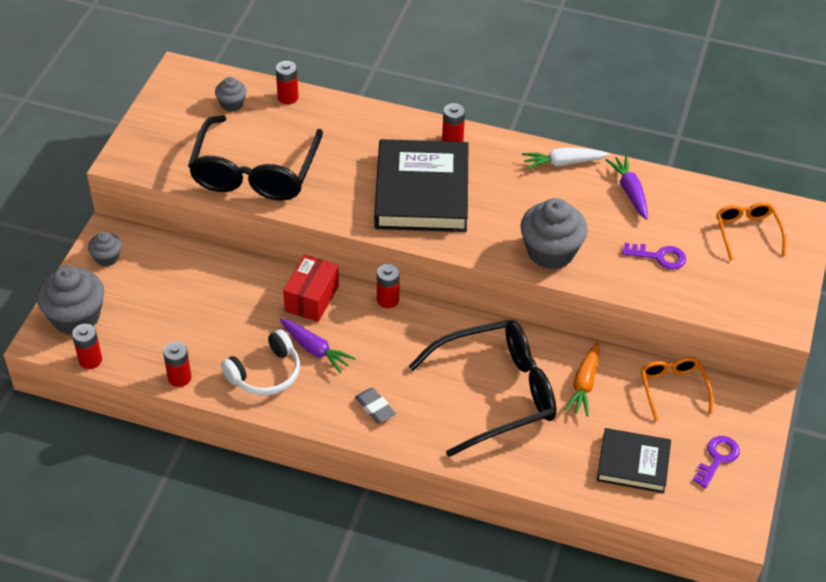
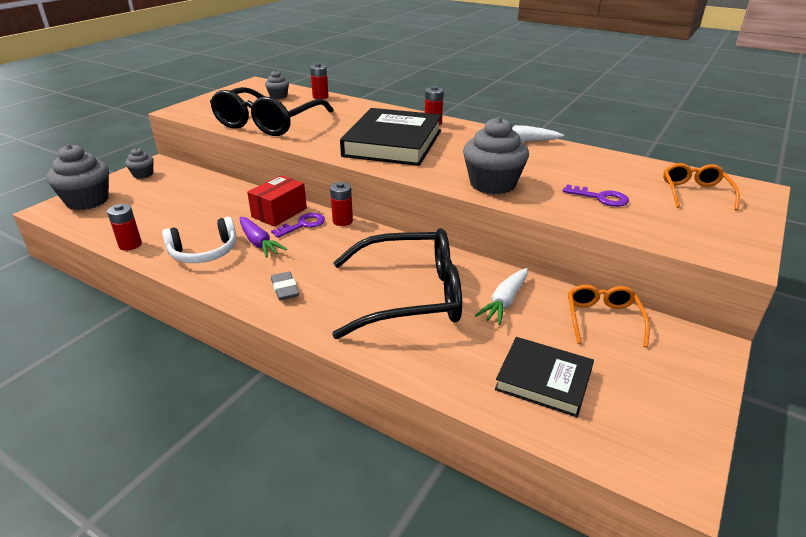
camera: 15 degrees right, 15 degrees down
red battery [72,324,102,369] -> none
orange carrot [564,342,600,416] -> white carrot [475,268,528,325]
purple carrot [606,155,648,220] -> none
purple key [693,436,740,488] -> purple key moved to [271,213,325,238]

